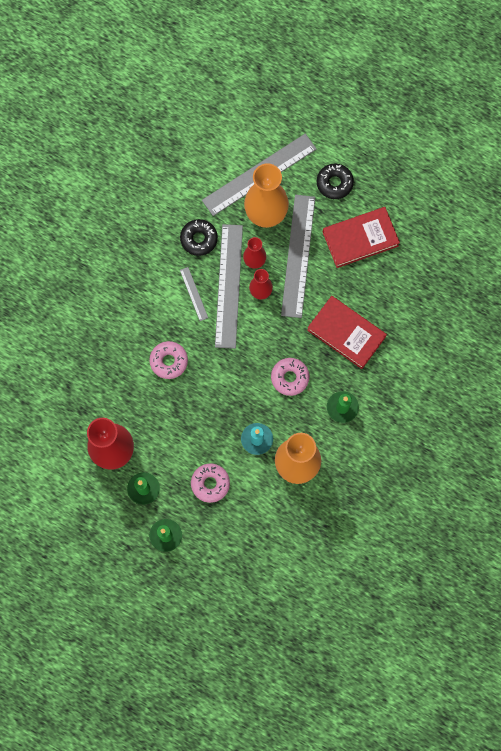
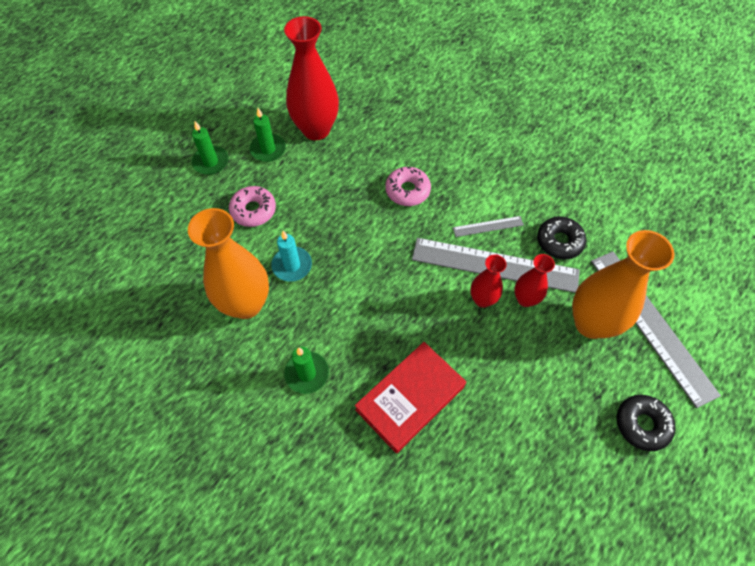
camera: 100 degrees right, 15 degrees down
pink donut [271,358,309,396] -> none
grey ruler [281,195,315,318] -> none
red book [323,207,400,268] -> none

